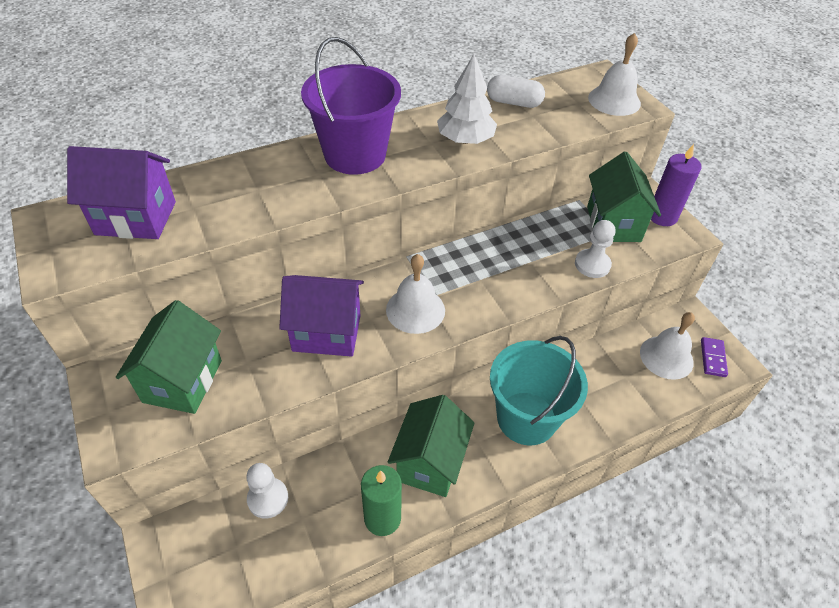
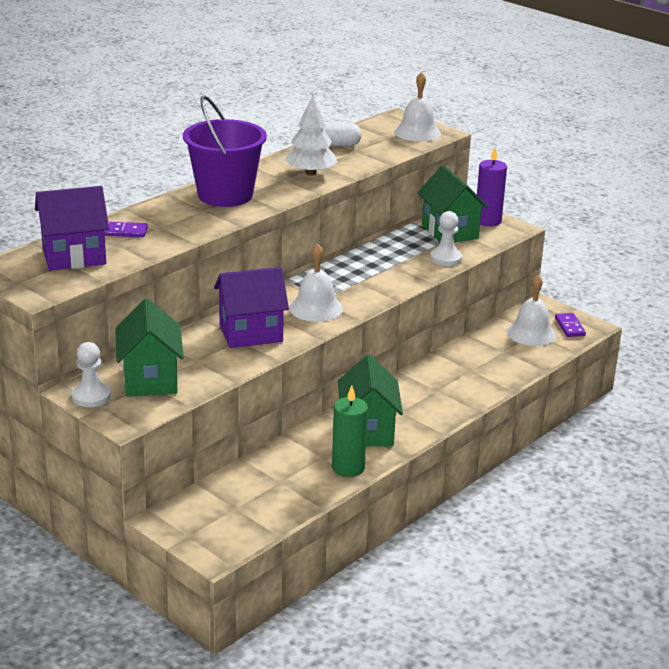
camera: 20 degrees left, 20 degrees down
white pawn [246,463,288,519] -> white pawn moved to [72,342,111,407]
turquoise bucket [490,336,588,445] -> none
none -> purple domino [104,222,148,237]

